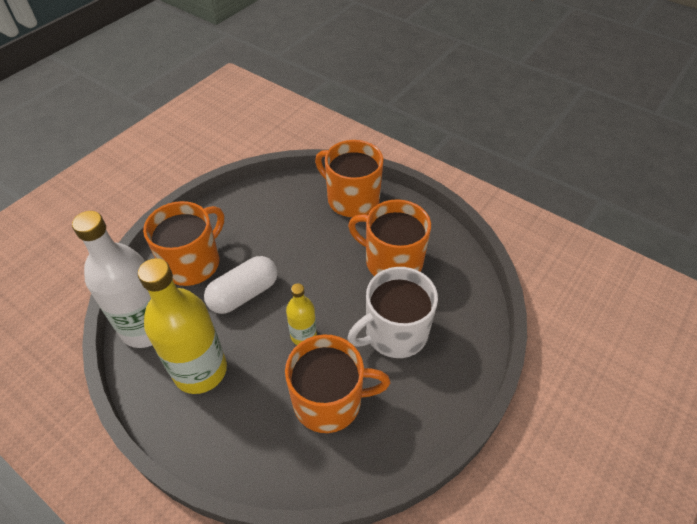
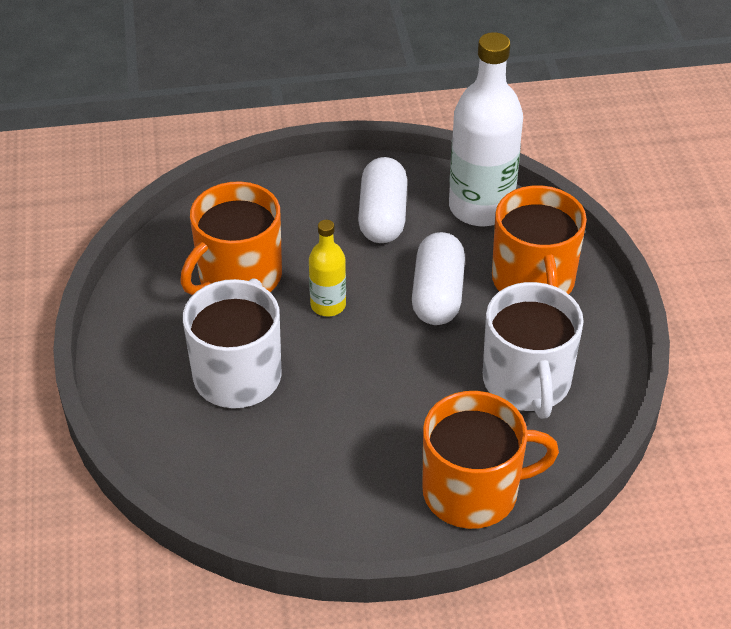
camera: 135 degrees right, 5 degrees down
yellow bottle [138,258,227,394] -> white capsule [358,157,407,243]
orange mug [348,199,431,276] -> none
none -> white mug [483,282,584,419]

